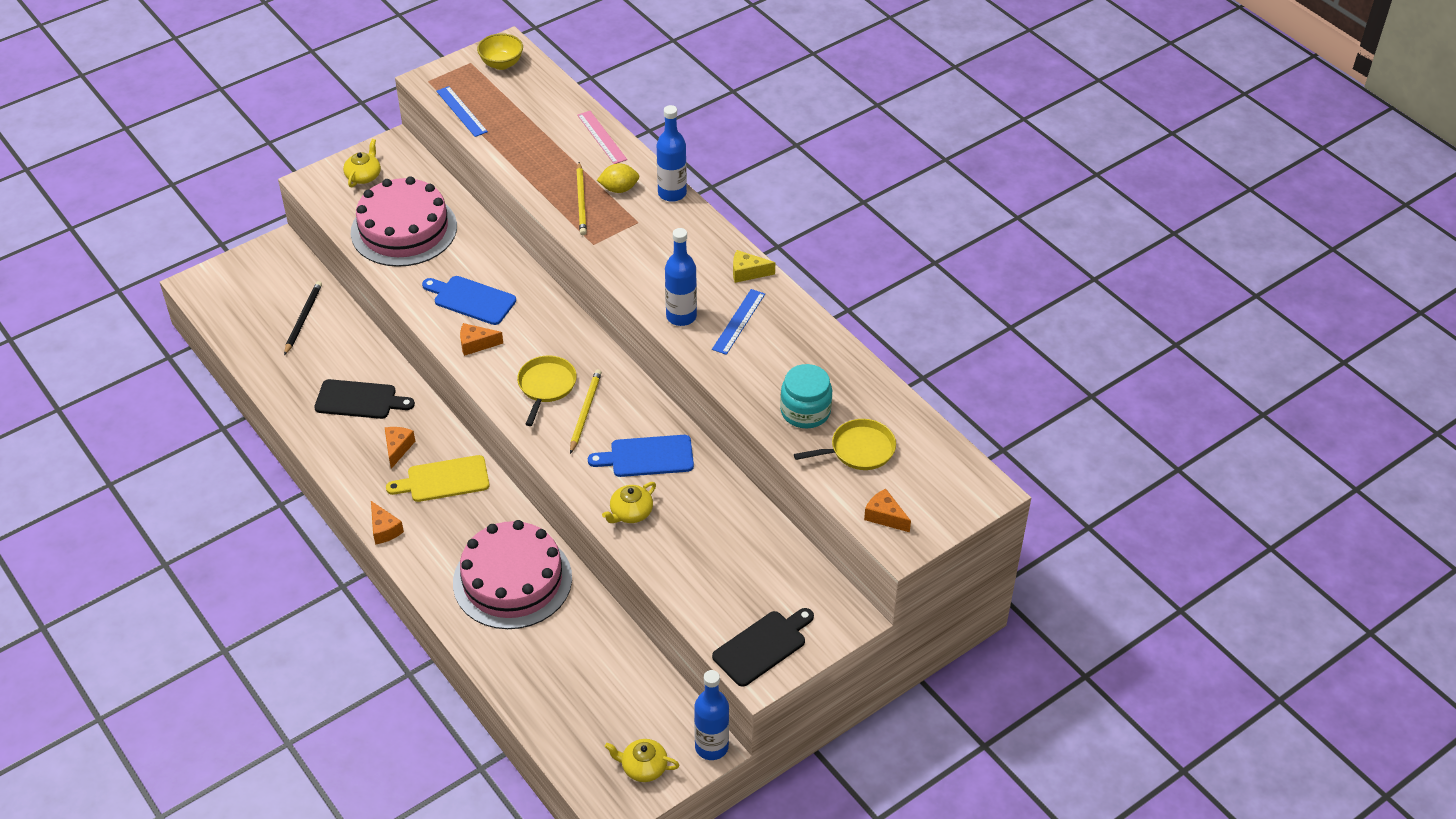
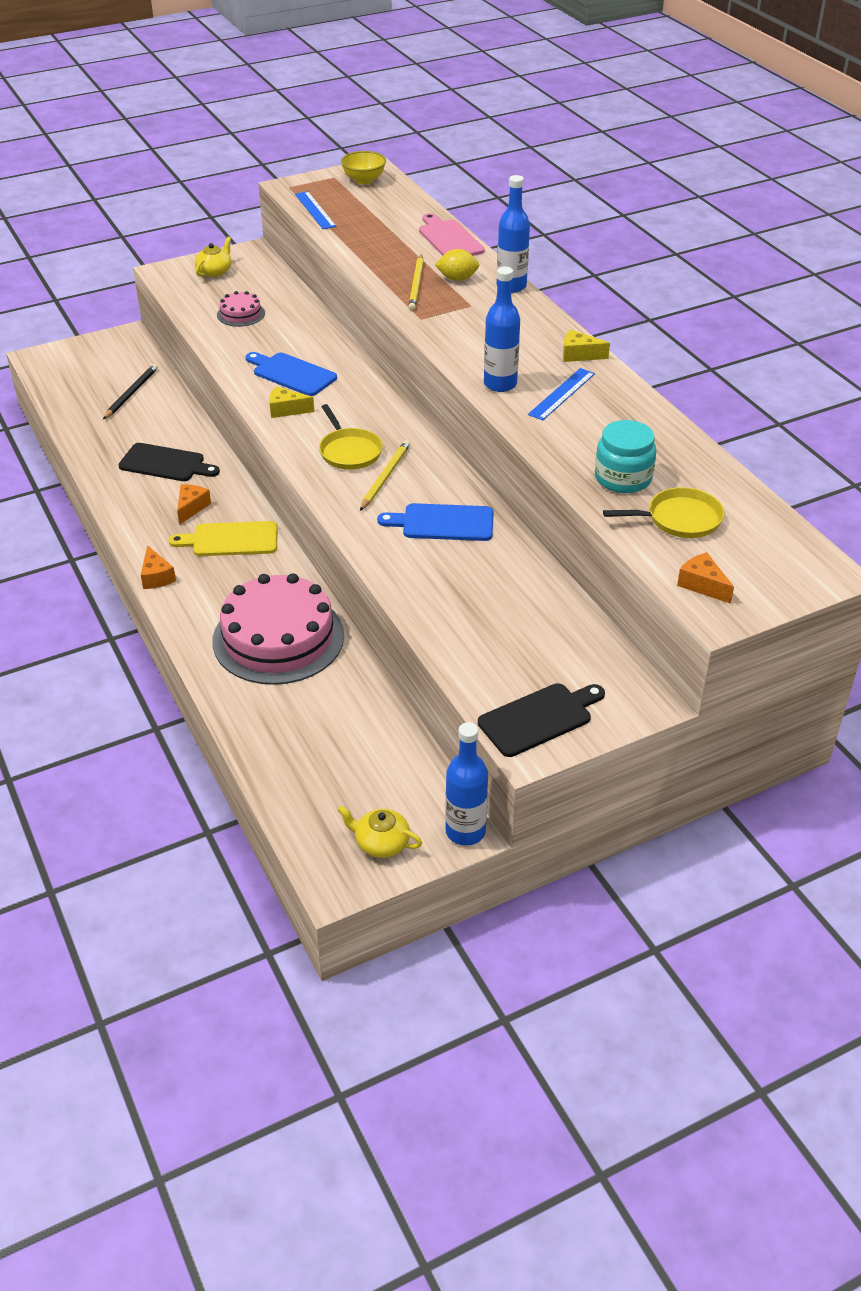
camera: 10 degrees right, 5 degrees down
pink cake [351,176,457,267] -> pink cake [217,291,265,327], size x0.45
orange cheese [460,323,503,356] -> yellow cheese [269,386,314,418]
yellow pan [517,355,577,426] -> yellow pan turned 135 degrees clockwise [319,404,383,470]
pink ruler [577,111,627,164] -> pink cutting board [419,213,485,256]
yellow teapot [602,482,656,523] -> none

